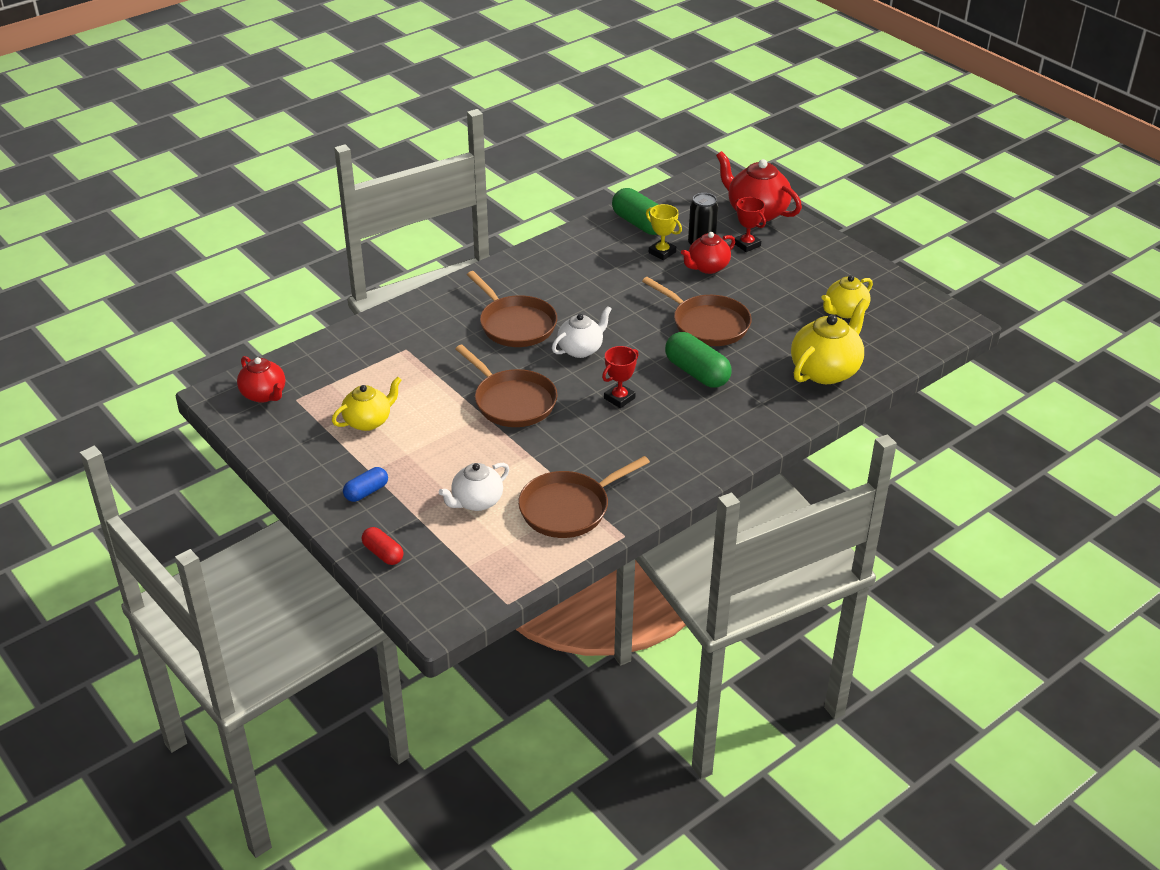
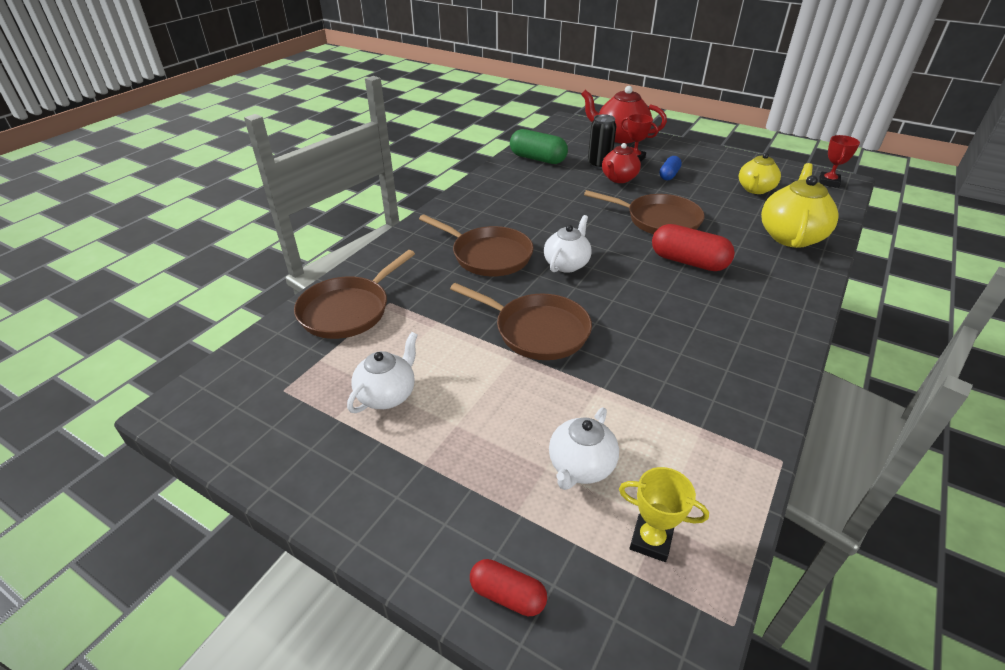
camera: 20 degrees left, 0 degrees up
red teapot [237,356,285,403] -> none
yellow teapot [332,377,401,431] -> white teapot [347,332,418,413]
blue capsule [343,467,388,502] -> blue capsule moved to [659,156,682,180]
brown pan [518,456,650,538] -> brown pan moved to [294,250,415,339]
red trophy [602,346,639,408] -> red trophy moved to [819,135,860,188]
yellow trophy [646,204,682,260] -> yellow trophy moved to [619,467,709,562]
green capsule [665,332,731,388] -> red capsule [652,224,735,271]

